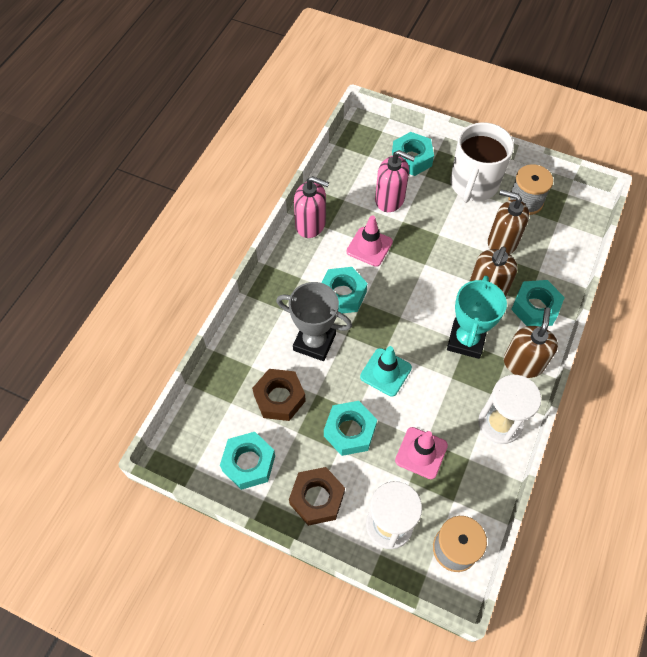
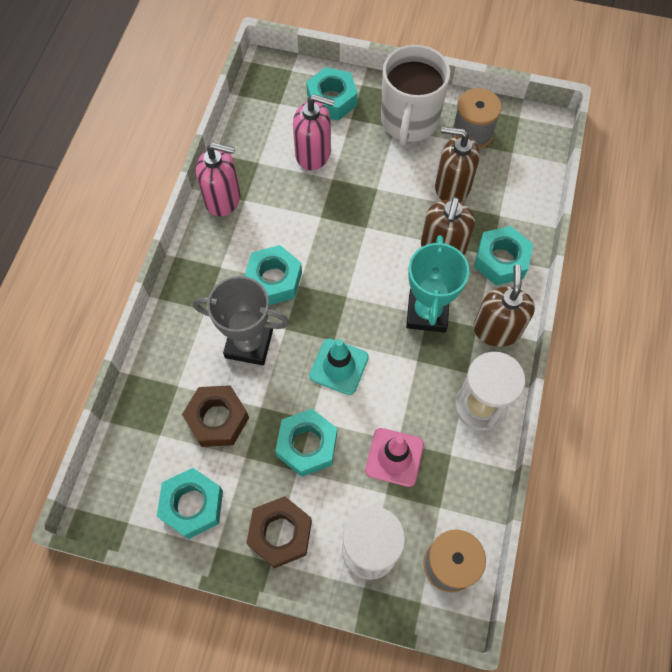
camera: 10 degrees left, 5 degrees up
pink traffic cone [346,215,393,267] -> none

